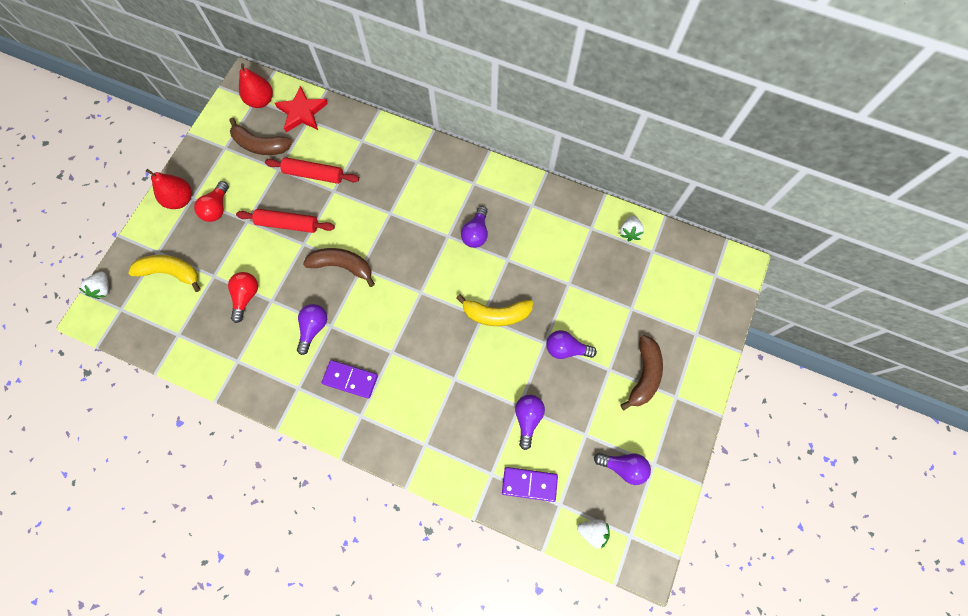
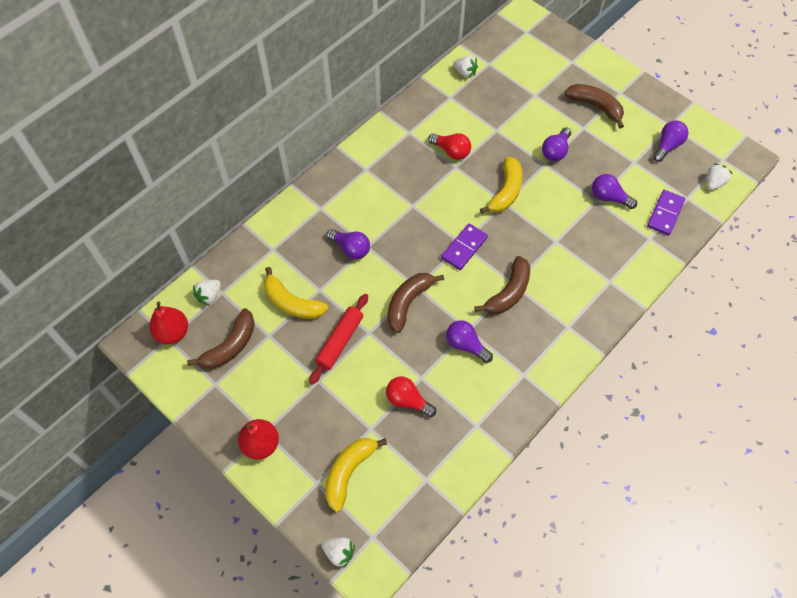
camera: 70 degrees left, 10 degrees down
red light bulb [194,181,229,222] -> red light bulb moved to [428,133,471,160]
red rolling pin [265,157,359,184] -> yellow banana [264,267,328,319]
red star [275,86,328,132] -> white strawberry [193,280,221,305]
purple domino [322,360,378,399] -> purple domino moved to [441,223,488,270]
purple light bulb [461,206,488,248] -> purple light bulb moved to [327,229,370,259]
none -> brown banana [474,256,530,314]

